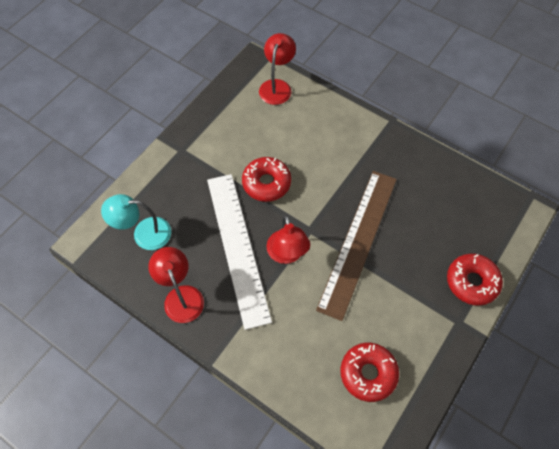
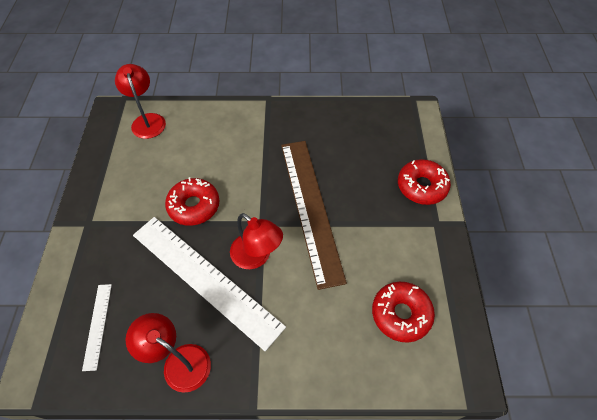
camera: 35 degrees left, 5 degrees down
turquoise lamp [101,194,171,250] -> white ruler [82,284,112,371]

